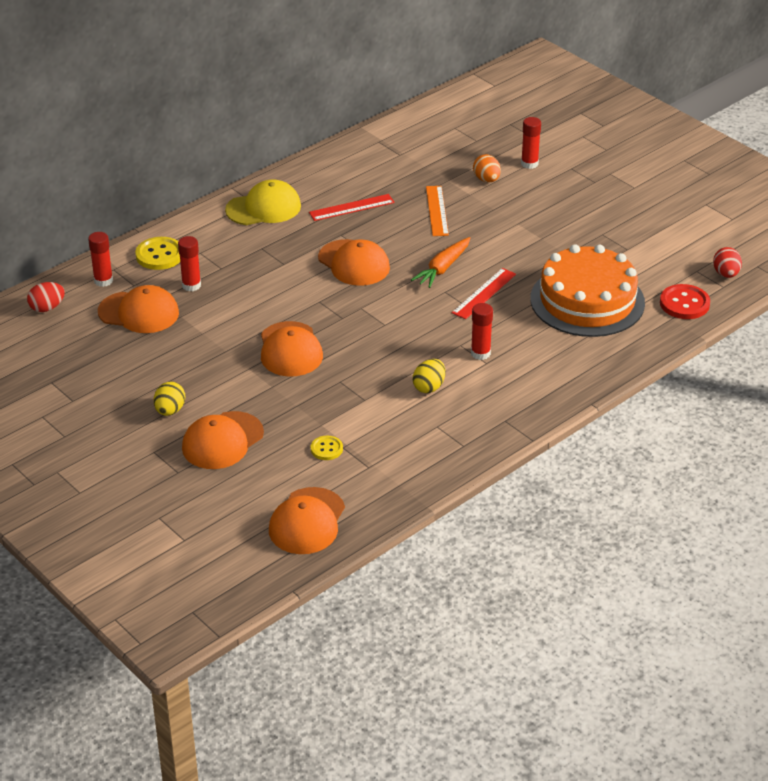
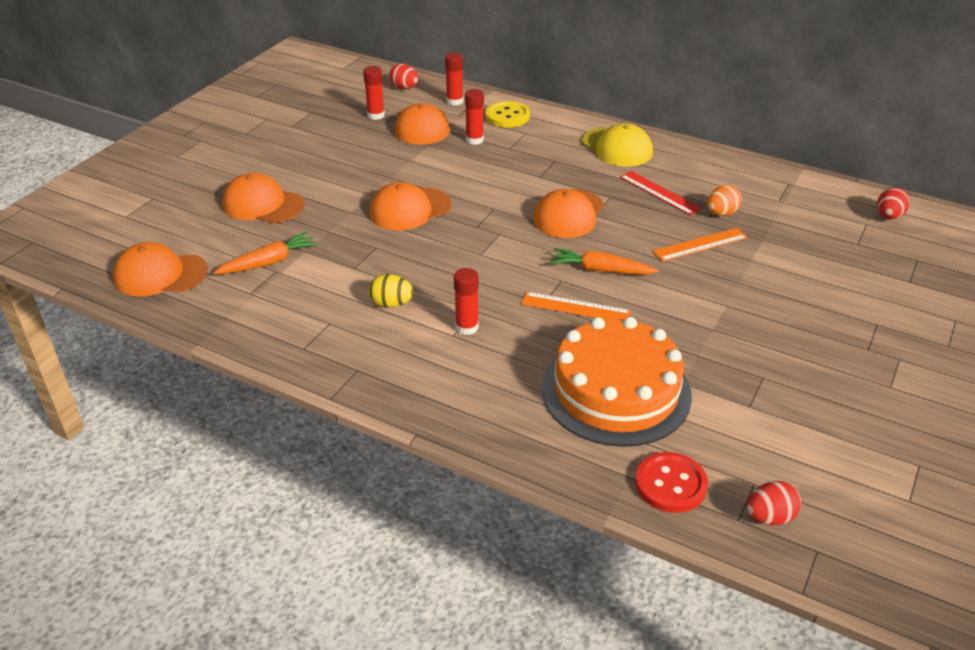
camera: 70 degrees right, 0 degrees up
yellow egg [154,382,185,416] -> none
yellow button [311,435,343,460] -> orange carrot [214,232,318,274]
red ruler [452,268,516,319] -> orange ruler [521,292,631,319]
orange egg [473,154,501,183] -> orange egg moved to [707,185,742,216]
red glue stick [521,117,541,169] -> red glue stick moved to [363,66,385,120]
none -> red egg [877,187,910,219]

